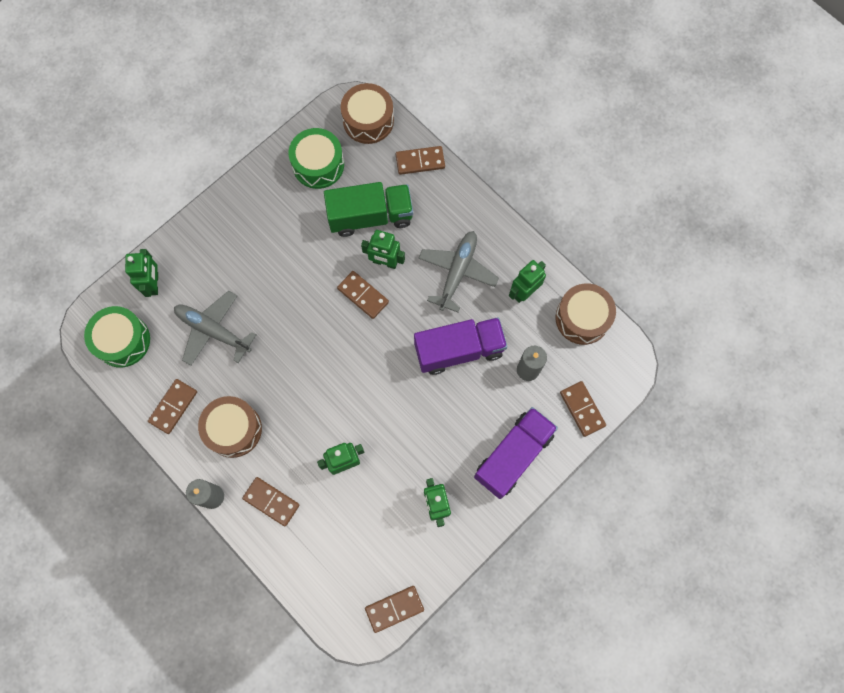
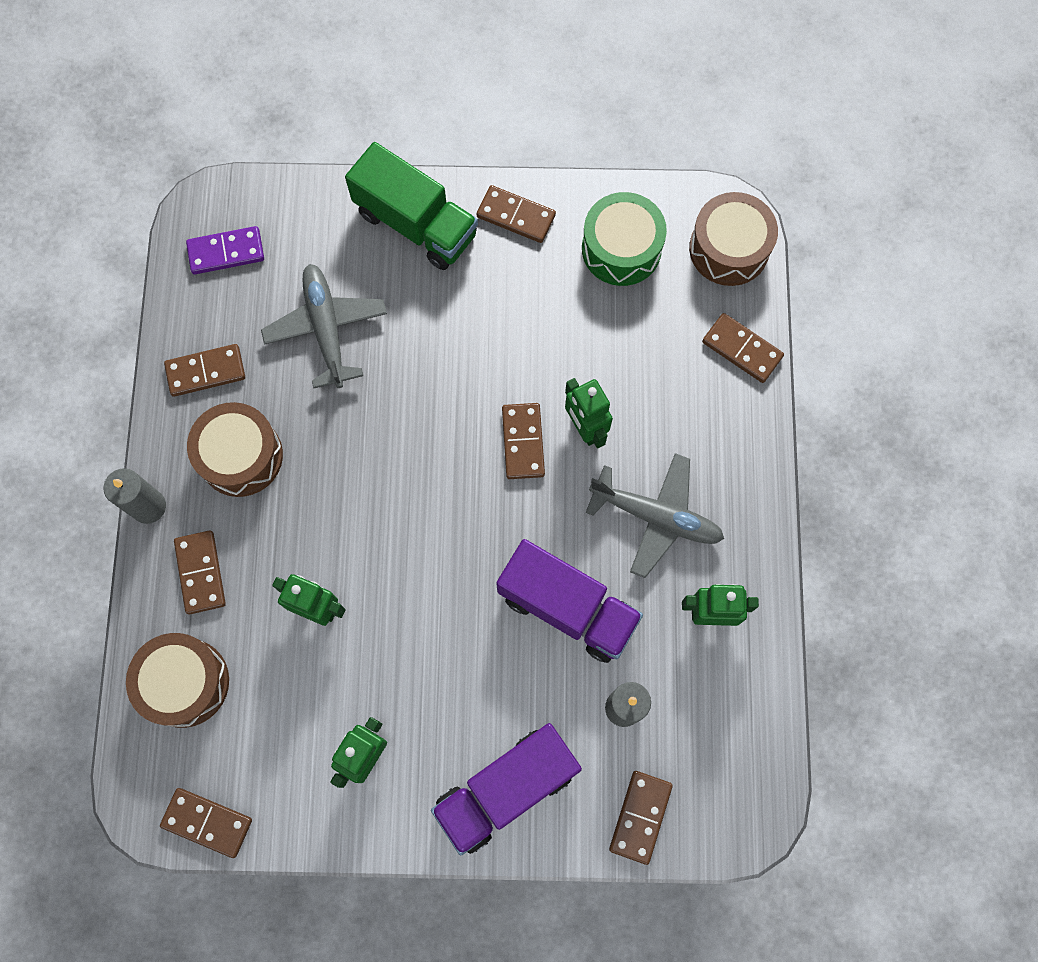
camera: 45 degrees right, 0 degrees up
green drum [84,306,150,368] -> purple domino [186,226,264,274]
green robot [125,249,158,297] -> none
green truck [324,182,413,237] -> green truck moved to [345,142,478,270]
grey plane [418,231,499,313] -> grey plane turned 45 degrees clockwise [586,453,724,578]
purple truck [474,407,558,499] -> purple truck turned 150 degrees clockwise [431,723,582,856]
brown drum [555,283,616,345] -> brown drum moved to [126,633,229,728]
none -> brown domino [477,185,556,243]

